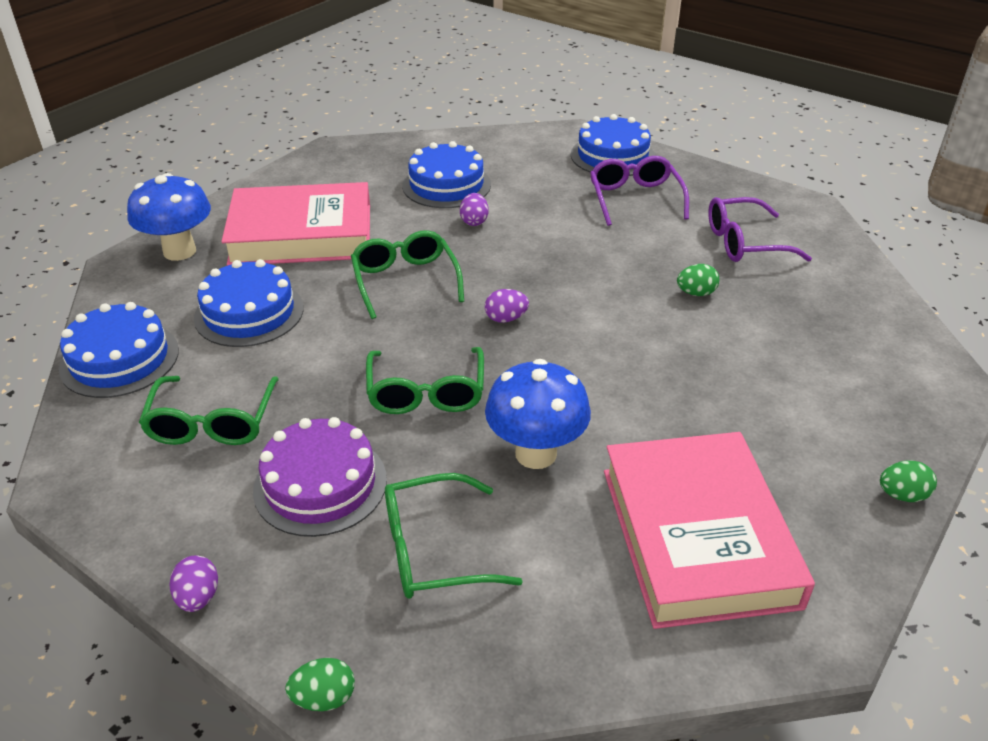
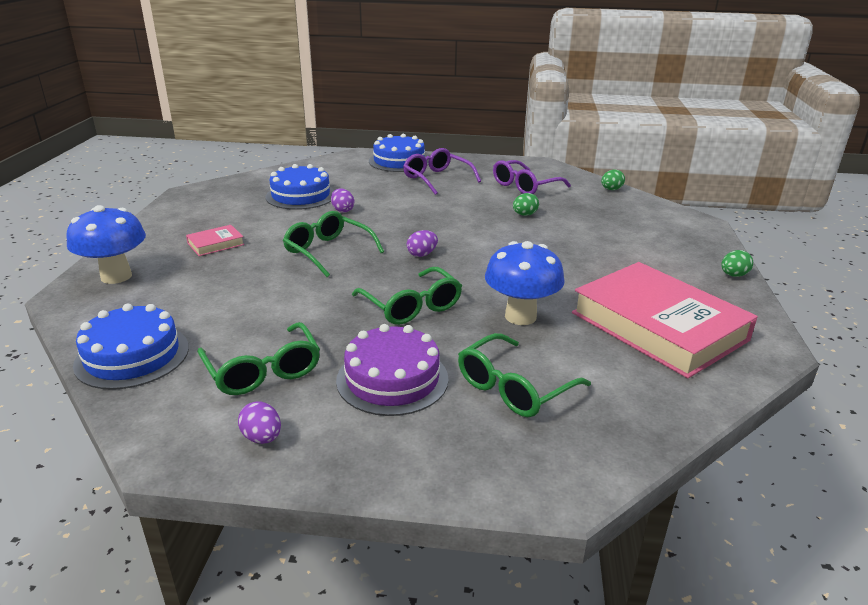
camera: 30 degrees left, 10 degrees down
purple egg [170,556,218,612] -> purple egg moved to [238,401,281,444]
blue cake [194,259,304,347] -> none
pink book [221,182,370,266] -> pink book [186,225,245,256], size x0.40
green egg [285,658,355,711] -> green egg moved to [601,169,625,190]

